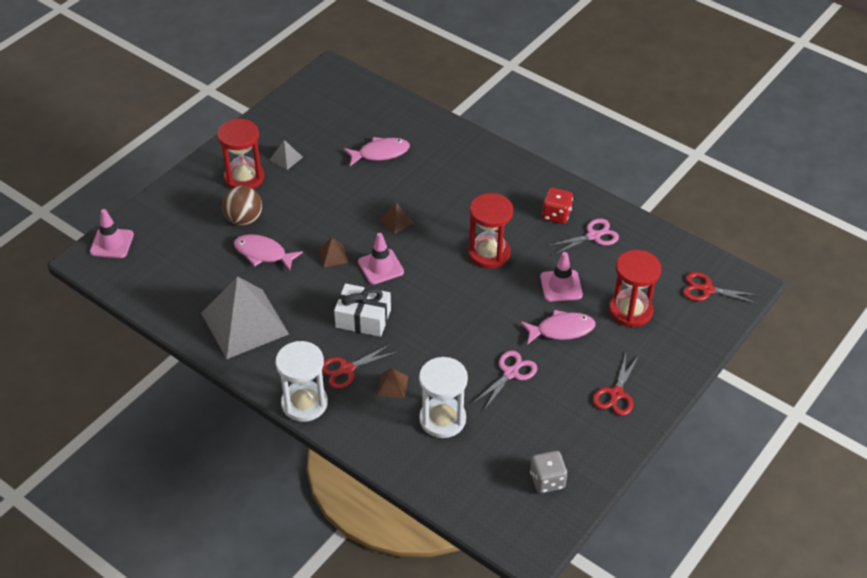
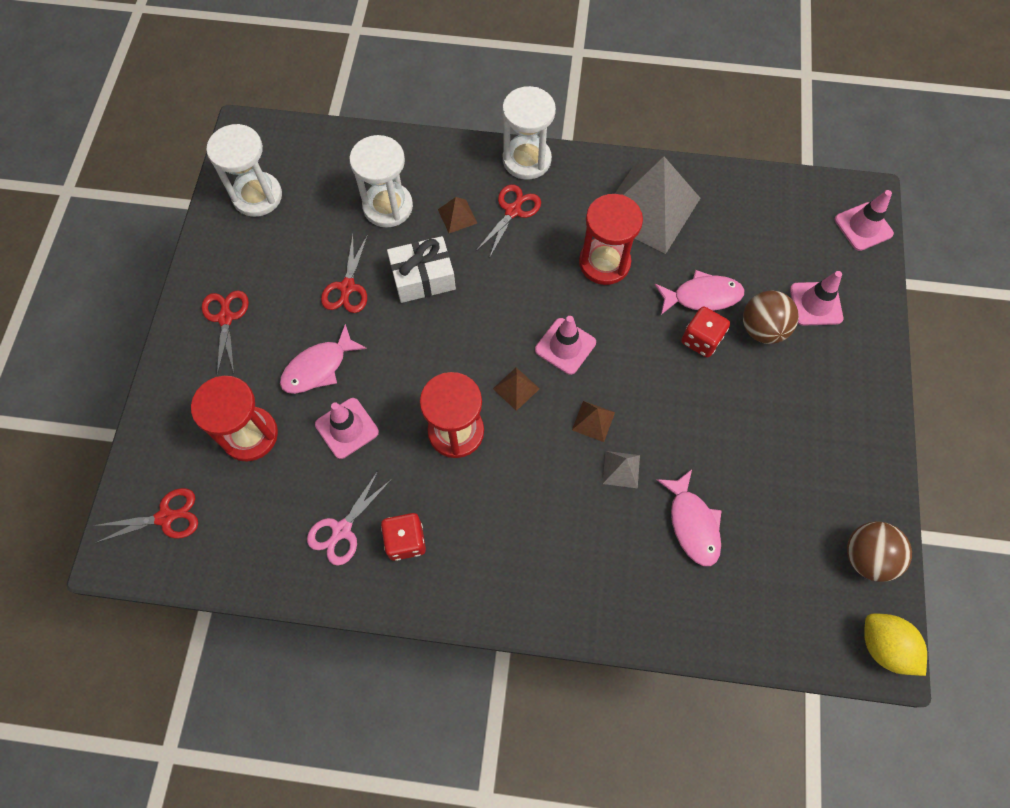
camera: 150 degrees right, 20 degrees up
red hourglass [217,119,264,189] -> red hourglass moved to [579,194,643,285]
grey pyramid [270,140,303,170] -> grey pyramid moved to [603,451,640,488]
brown pyramid [318,238,348,268] -> brown pyramid moved to [493,367,540,411]
white gift [334,284,391,337] -> white gift moved to [387,236,456,303]
pink fish [344,137,410,166] -> pink fish turned 60 degrees counterclockwise [657,469,722,566]
pink scissors [473,351,537,410] -> red scissors [321,234,368,313]
grey dice [530,451,567,493] -> white hourglass [206,124,282,217]
none -> red dice [681,307,730,357]
none -> pink traffic cone [790,271,843,326]
none -> brown ball [847,521,912,582]
none -> yellow lemon [864,613,927,676]

